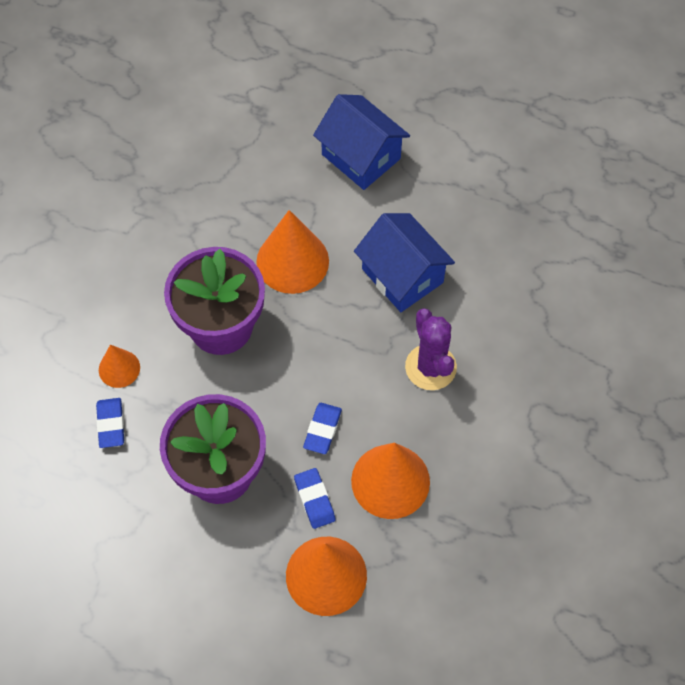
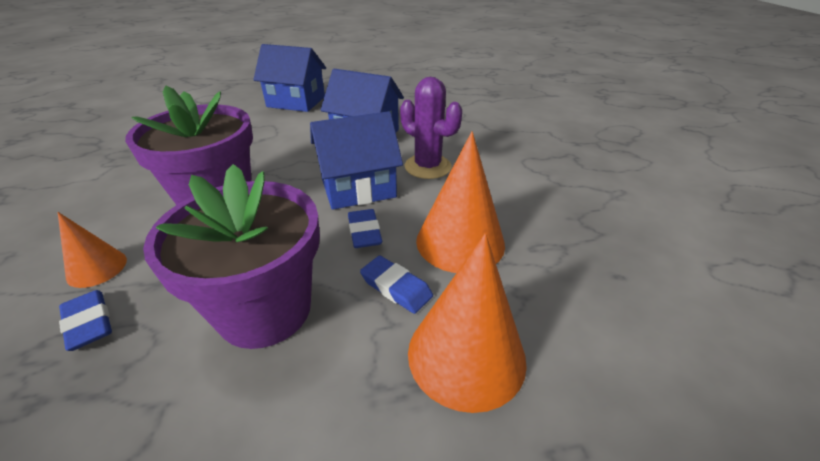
camera: 30 degrees left, 25 degrees down
orange cone [256,210,329,294] -> none
none -> blue house [310,111,403,210]

